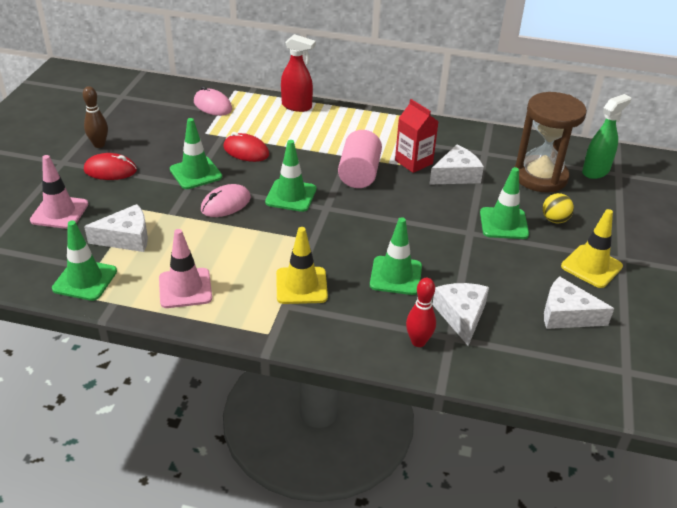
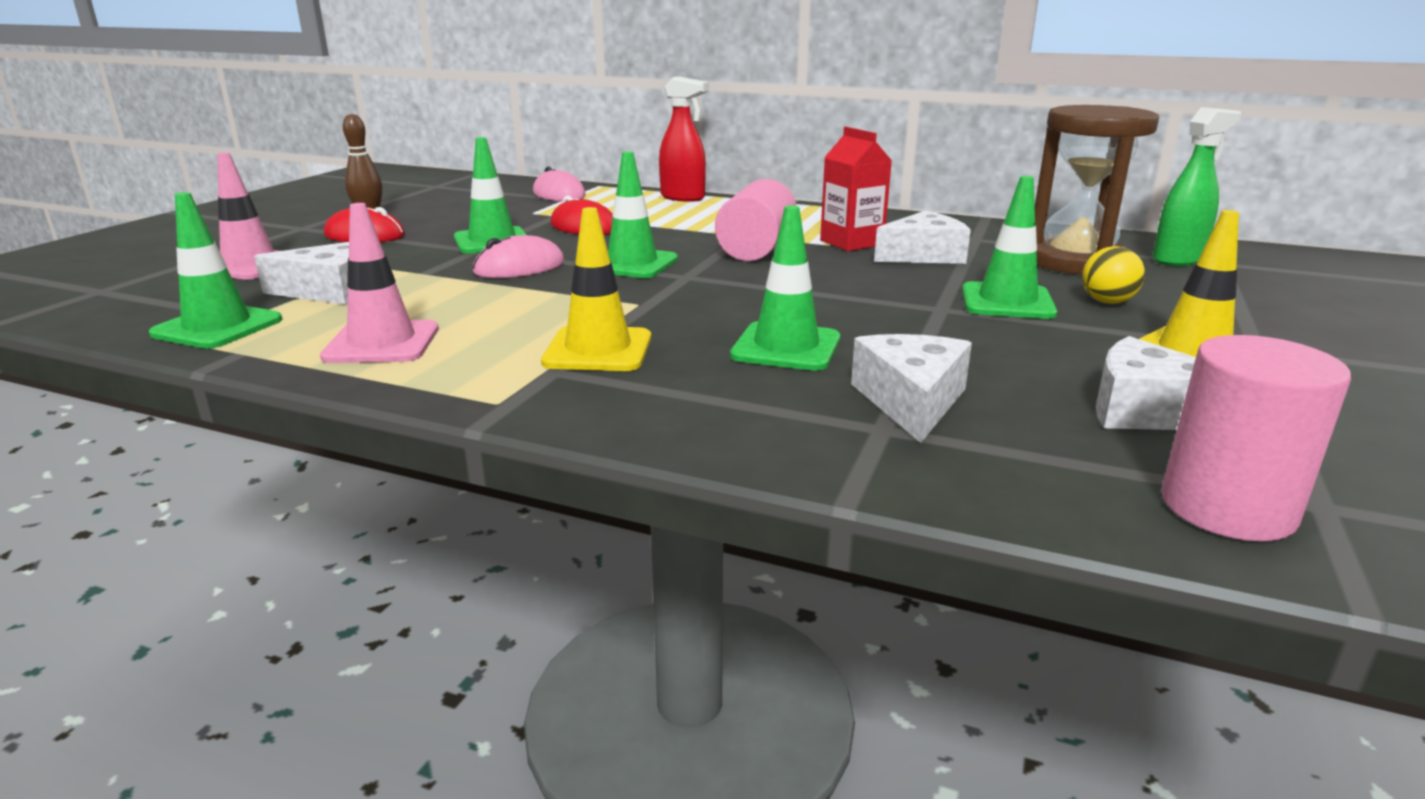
camera: 10 degrees right, 15 degrees down
red bowling pin [406,278,436,347] -> none
none -> pink cylinder [1161,335,1351,541]

